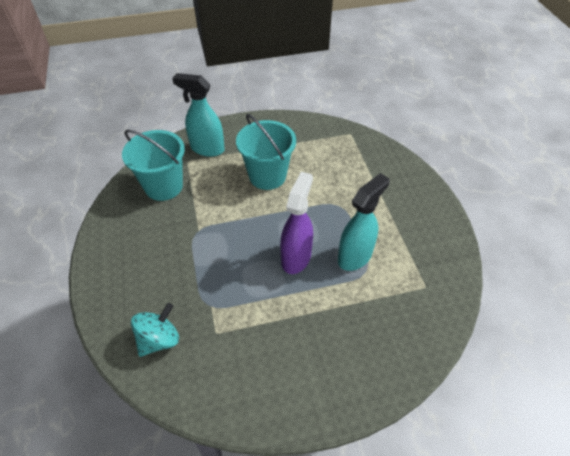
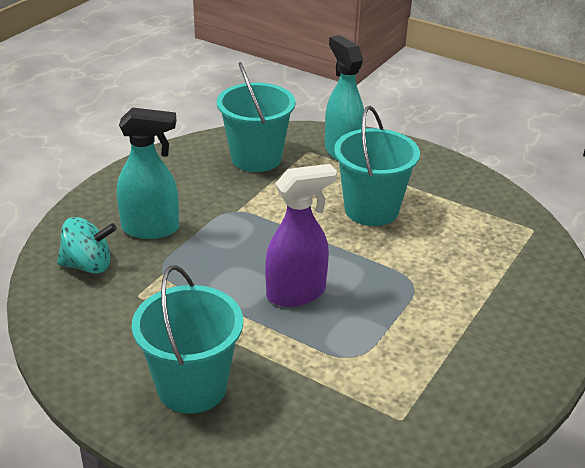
camera: 45 degrees right, 15 degrees down
turquoise spray bottle [338,173,390,271] -> turquoise spray bottle moved to [117,107,179,239]
none -> turquoise bucket [132,265,243,414]

